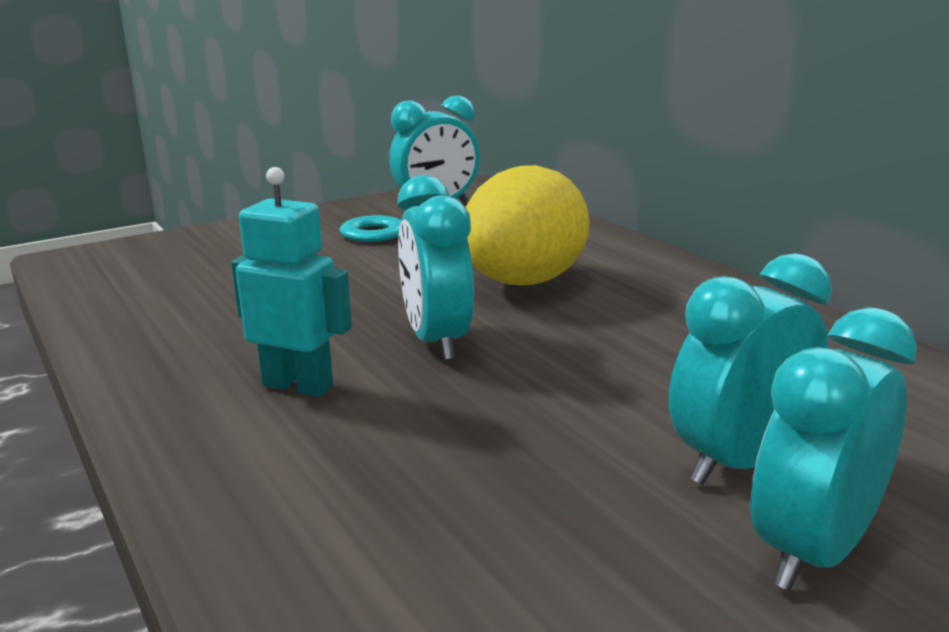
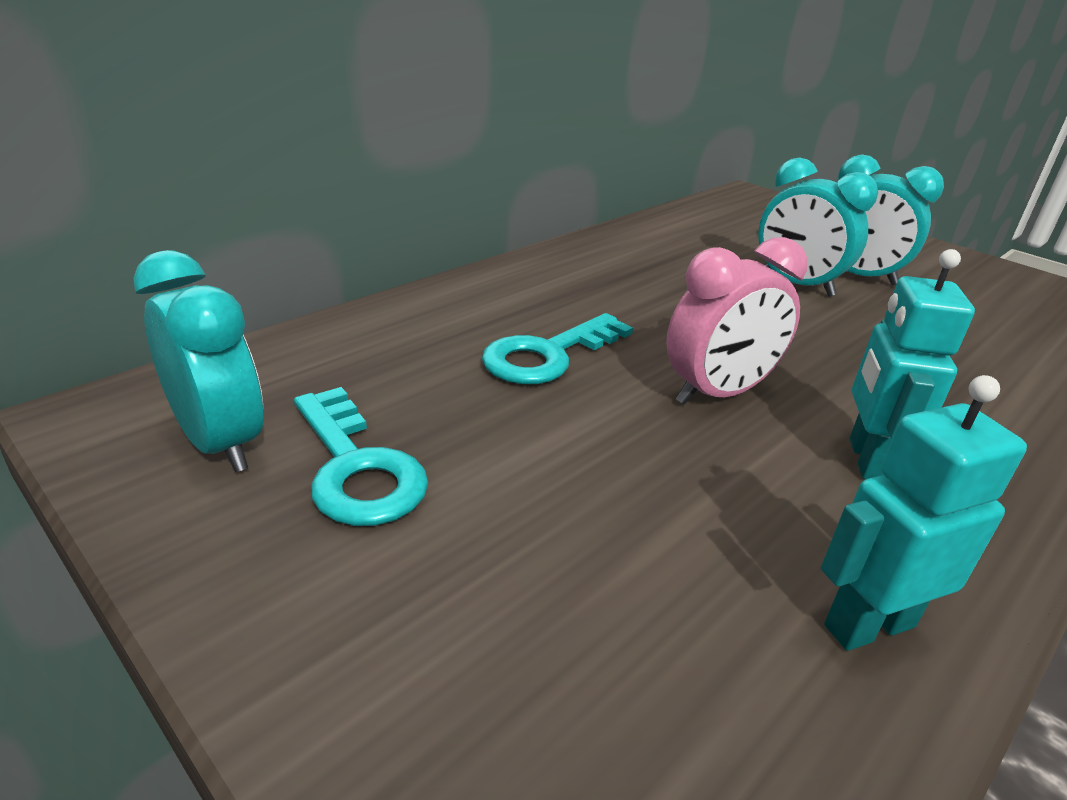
camera: 105 degrees left, 10 degrees up
turquoise clock [397,175,474,361] -> pink clock [666,237,807,405]
yellow egg [466,165,590,285] -> turquoise key [482,313,633,384]
none -> turquoise robot [821,375,1027,651]

